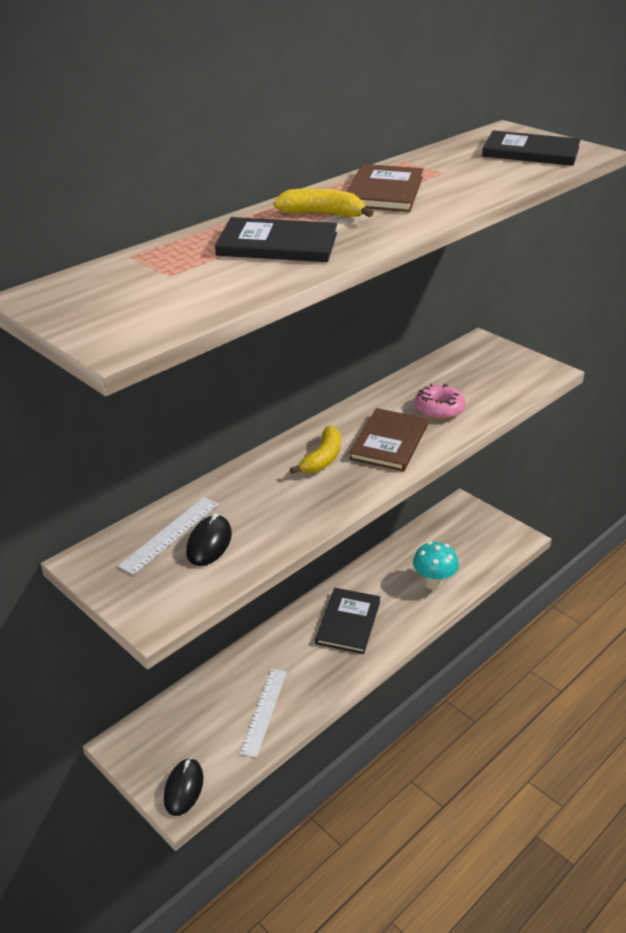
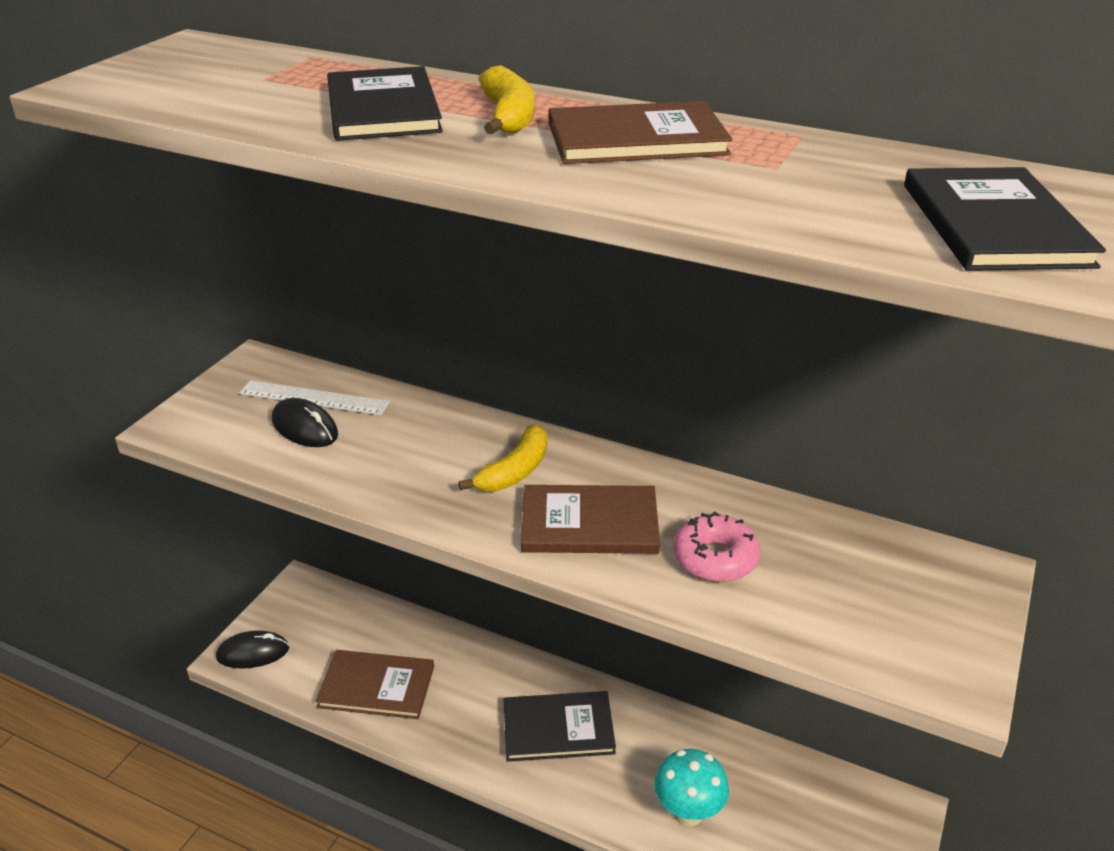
camera: 70 degrees right, 0 degrees up
black mouse [186,513,232,566] -> black mouse turned 45 degrees clockwise [272,398,338,447]
white ruler [240,669,287,758] -> brown book [316,650,434,719]
yellow banana [290,426,341,474] -> yellow banana turned 60 degrees counterclockwise [459,425,547,492]

